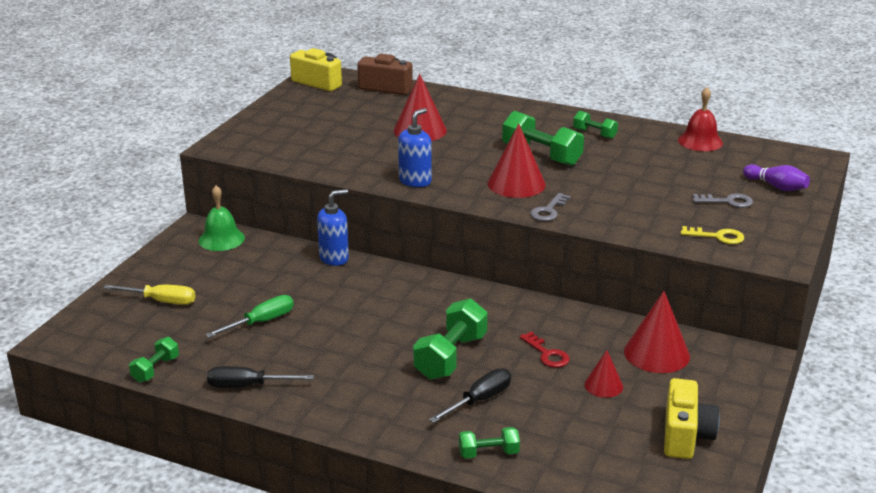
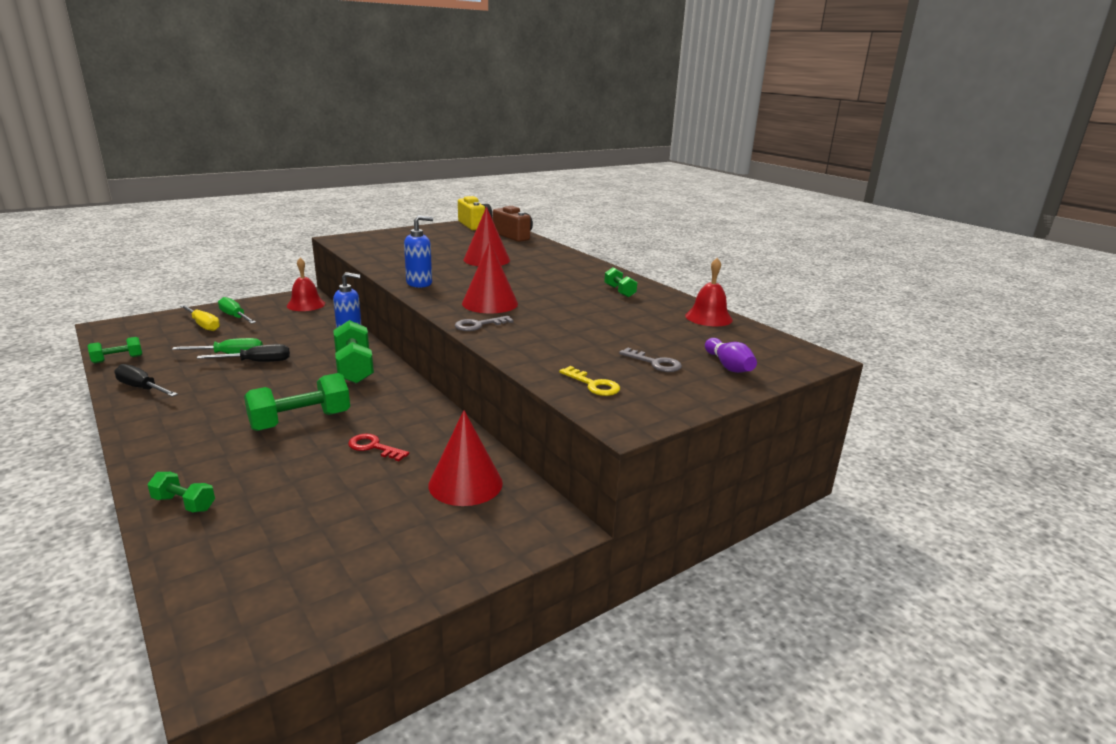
camera: 30 degrees right, 5 degrees down
green bell [199,185,245,251] -> red bell [287,258,325,311]
black screwdriver [429,368,511,423] -> black screwdriver moved to [197,344,290,362]
green dumbbell [502,111,584,166] -> green dumbbell moved to [333,320,374,384]
red key [520,331,570,368] -> red key turned 120 degrees clockwise [348,434,409,461]
red cone [584,350,623,398] -> none
yellow camera [664,378,720,459] -> none
none -> green screwdriver [218,297,256,324]

